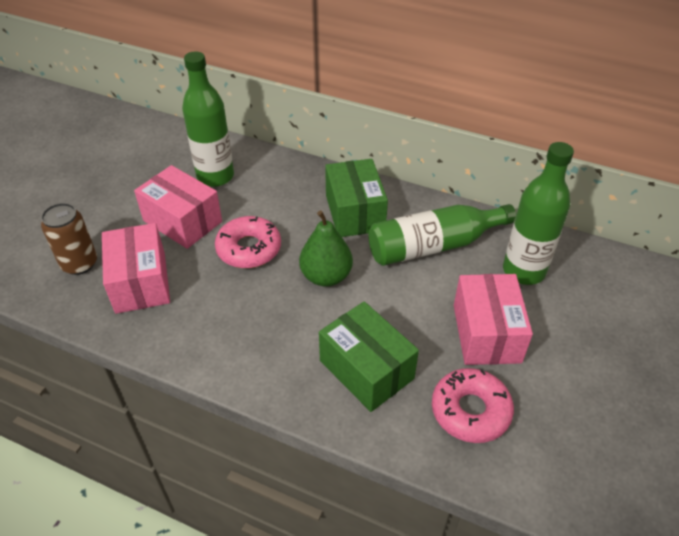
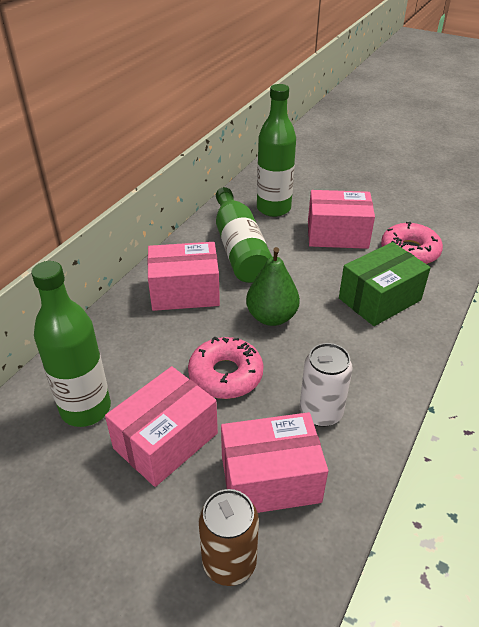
camera: 85 degrees left, 5 degrees down
green box [325,159,388,237] -> pink box [147,242,220,311]
none -> white can [300,343,353,427]

